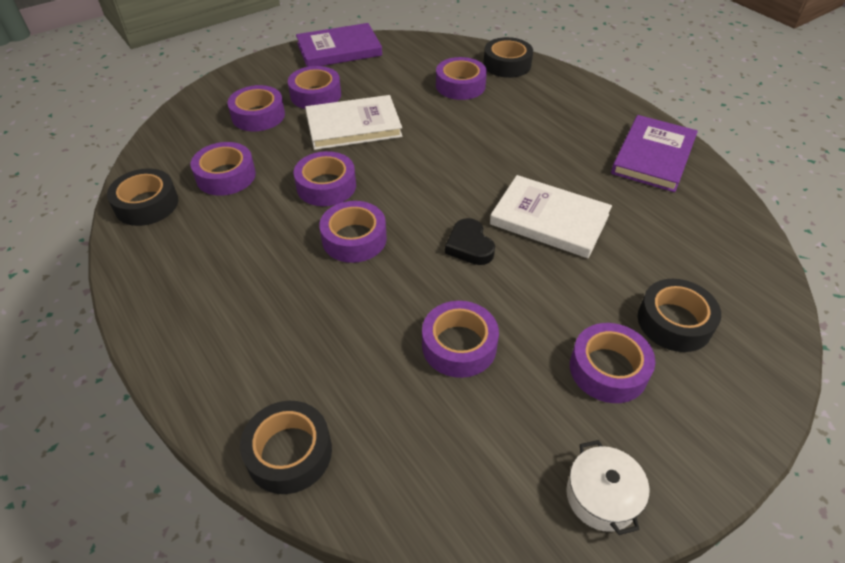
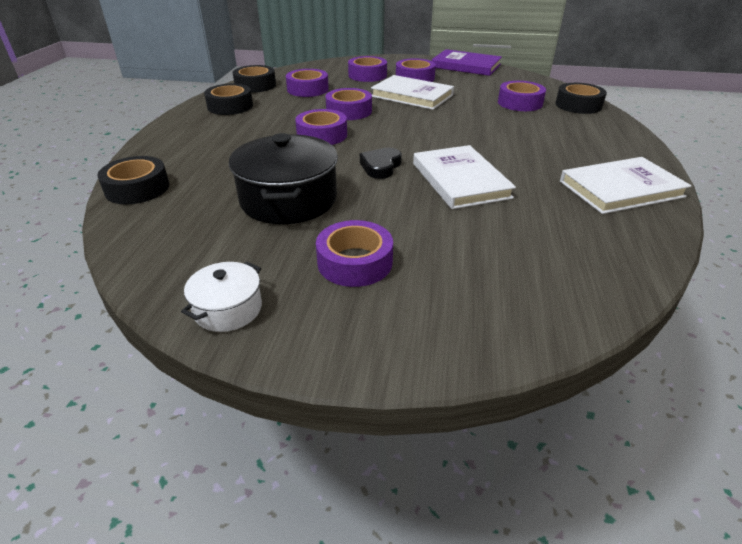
camera: 45 degrees right, 10 degrees down
purple tape [422,301,499,378] -> black pot [229,133,338,224]
purple book [611,115,698,192] -> white book [560,157,691,214]
black tape [638,279,721,352] -> black tape moved to [204,84,253,115]

